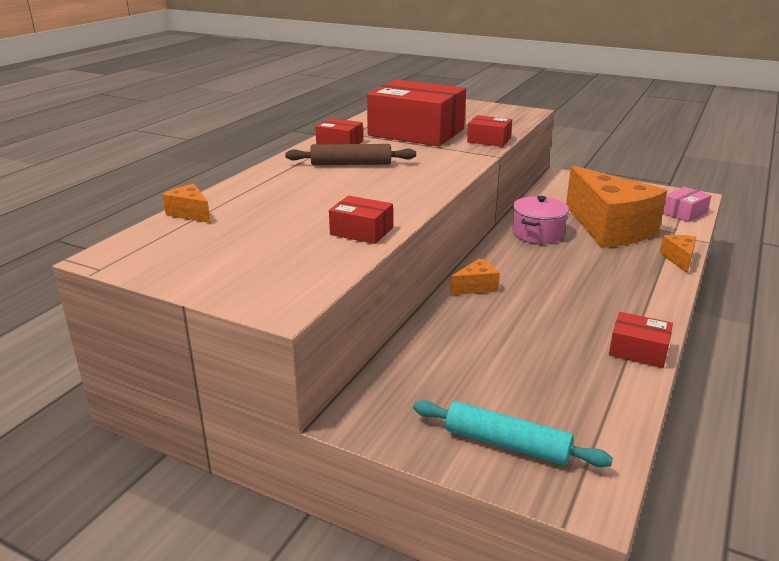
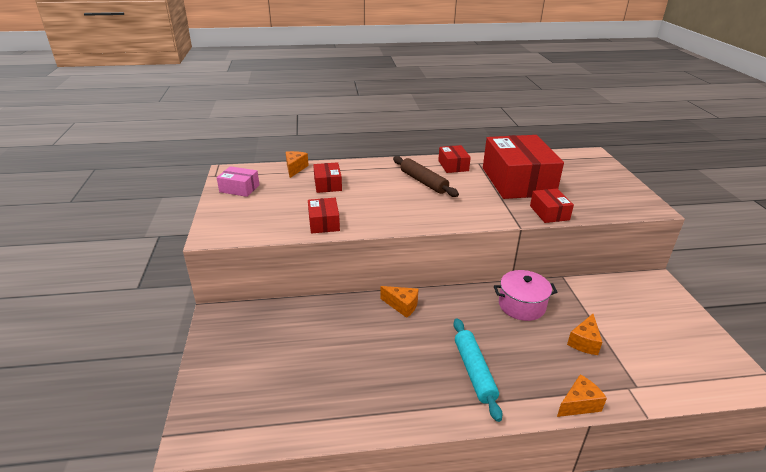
camera: 55 degrees right, 5 degrees up
turquoise rolling pin [413,400,613,467] -> turquoise rolling pin moved to [453,318,503,422]
orange cheese [566,166,667,248] -> orange cheese [567,314,602,355], size x0.40
red box [609,312,673,368] -> red box moved to [313,162,342,193]
pink box [663,187,712,222] -> pink box moved to [217,166,259,197]

